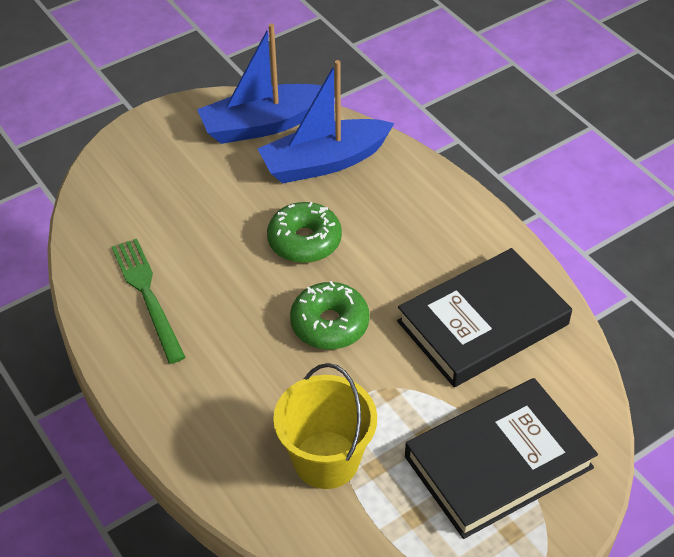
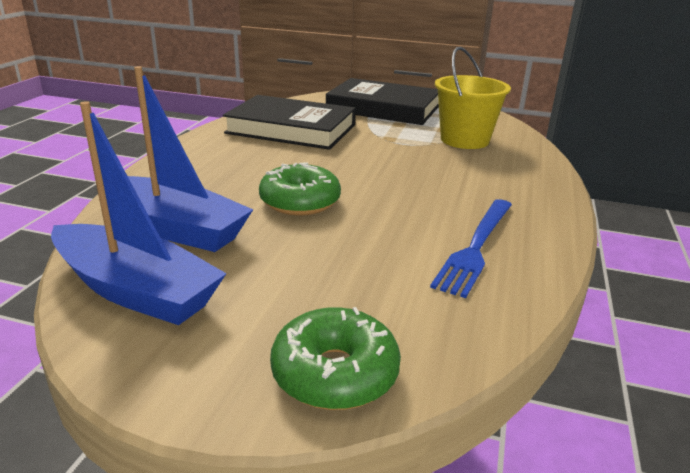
camera: 130 degrees left, 20 degrees down
green fork [112,239,186,364] -> blue fork [430,199,512,298]
green donut [290,281,370,350] -> green donut moved to [270,307,401,410]

